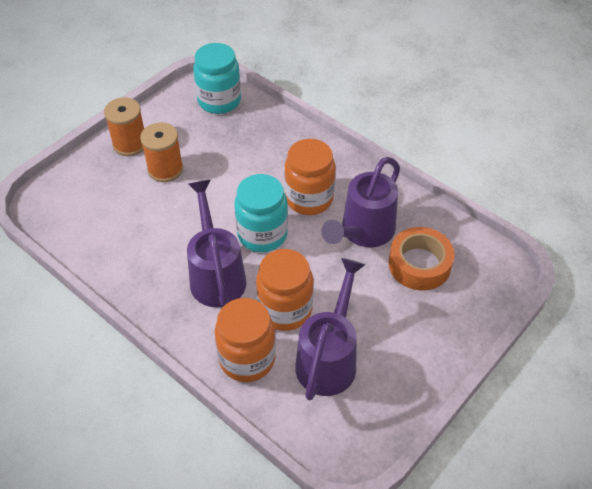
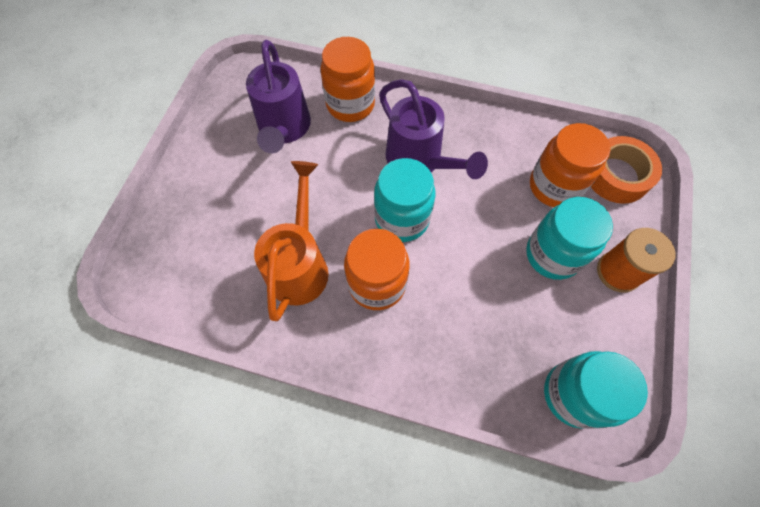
camera: 155 degrees right, 15 degrees up
orange spool [140,123,183,182] -> turquoise jar [526,197,613,280]
orange jar [256,249,313,331] -> orange jar moved to [530,123,611,207]
purple watering can [321,157,400,247] -> orange watering can [254,161,328,321]
orange tape [389,227,455,291] -> orange tape moved to [591,136,662,204]

